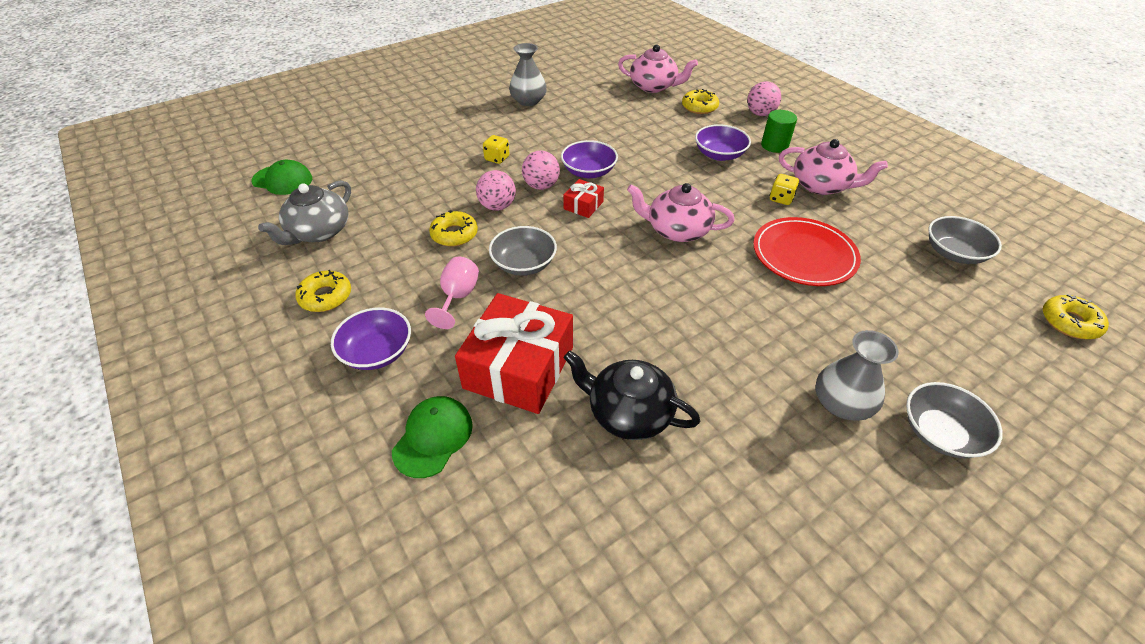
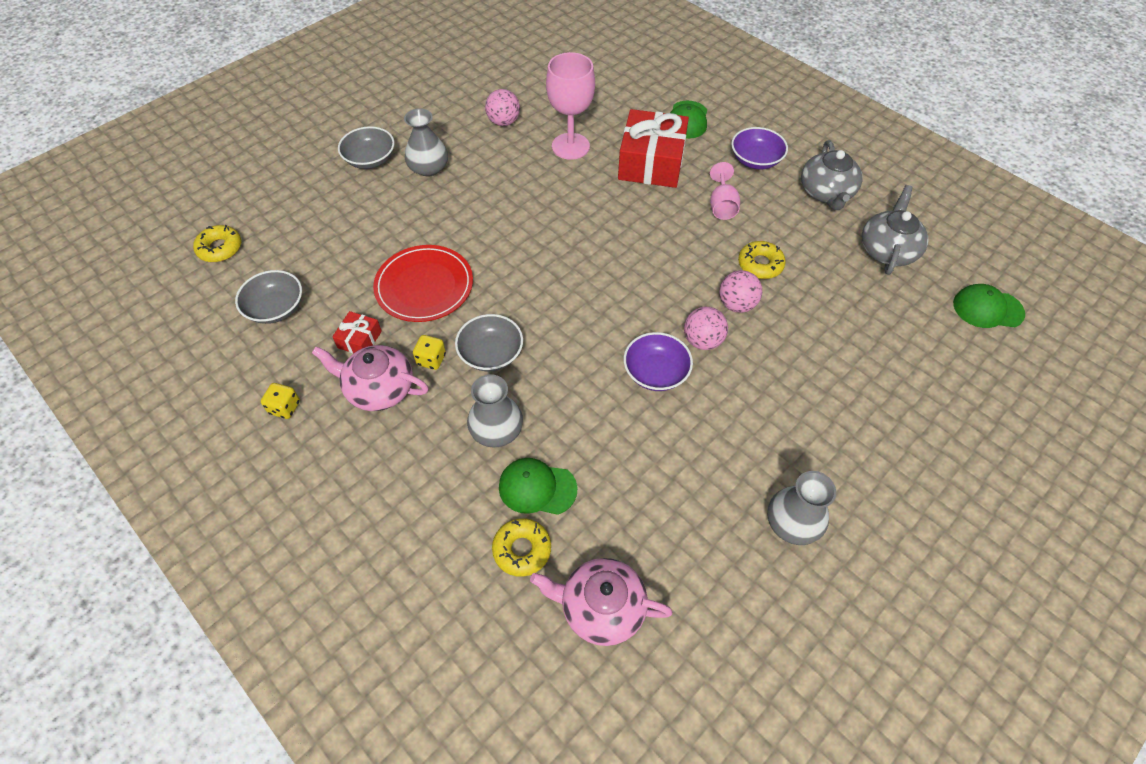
camera: 170 degrees right, 10 degrees up
yellow donut [295,270,351,312] -> grey teapot [801,140,863,210]
yellow dice [483,135,510,164] -> yellow dice moved to [261,383,300,419]
grey bowl [489,226,557,276] -> grey bowl moved to [455,314,523,371]
red gift [563,179,604,218] -> red gift moved to [332,311,382,353]
black teapot [564,351,700,440] -> pink goblet [546,52,595,160]
pink teapot [627,183,734,242] -> none
purple bowl [695,124,751,161] -> grey vase [467,374,523,448]
pink ball [747,81,781,116] -> pink ball moved to [485,89,520,126]
green cylinder [761,110,797,153] -> none
none -> green cap [499,458,577,515]

